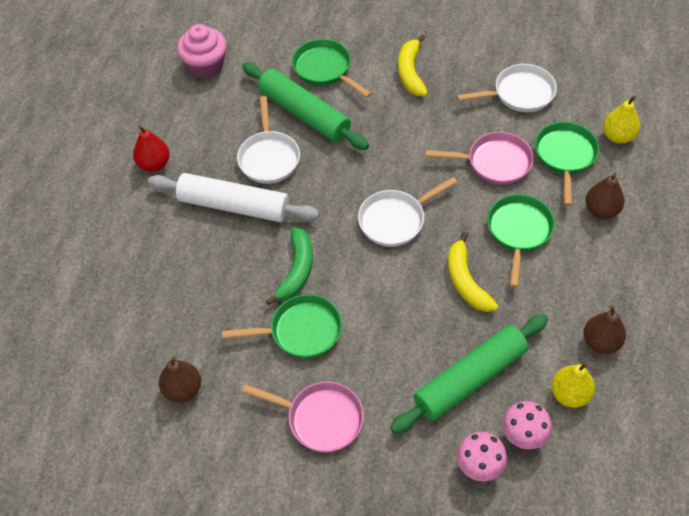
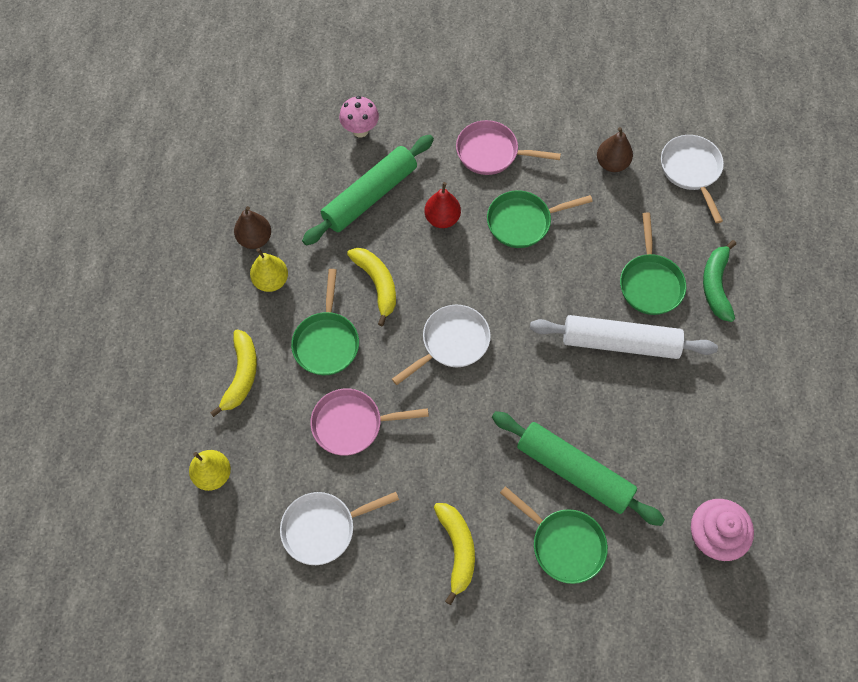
camera: 170 degrees right, 10 degrees up
red pear [133,125,170,172] -> red pear moved to [425,182,461,228]
white pan [237,96,300,184] -> white pan moved to [661,135,724,223]
green banana [266,227,313,305] -> green banana moved to [703,240,736,322]
pink mushroom [502,401,552,449] -> none
green pan [535,122,599,206] -> green pan moved to [620,213,686,315]
yellow pear [551,363,595,408] -> yellow pear moved to [250,248,288,292]
brown pear [585,173,624,219] -> yellow banana [210,329,257,417]

